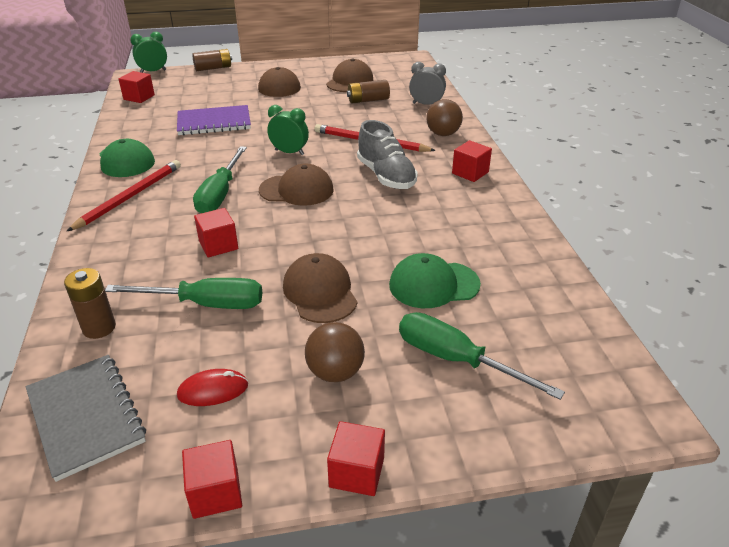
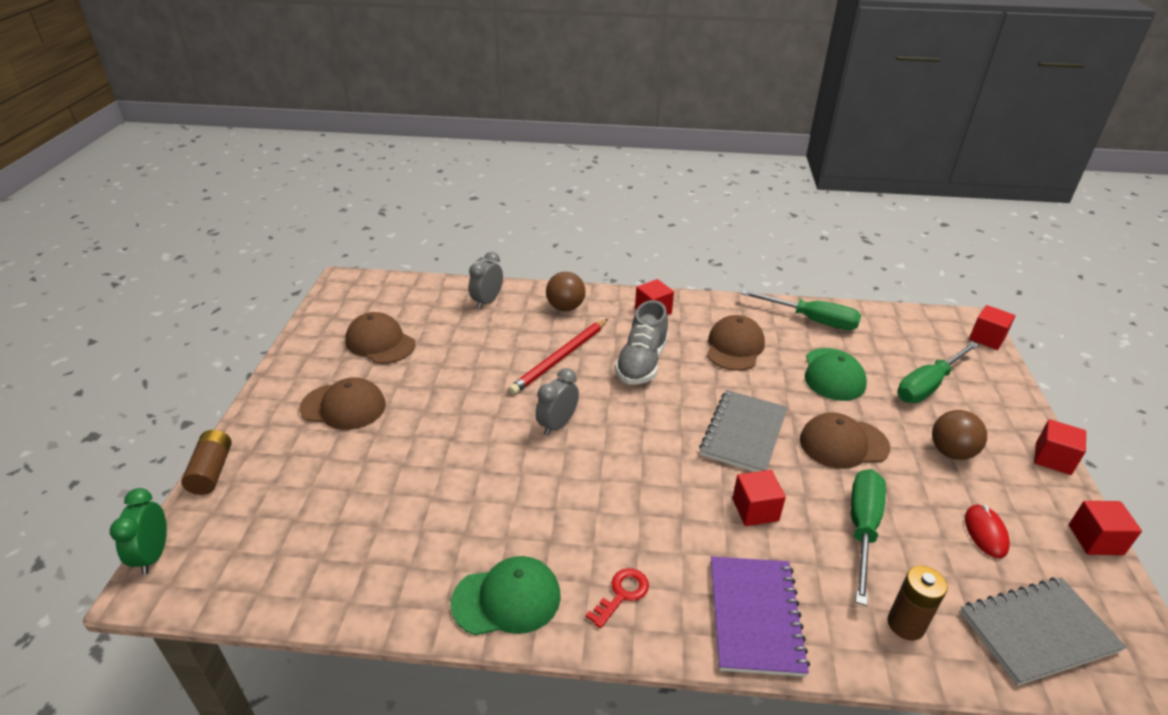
camera: 75 degrees left, 0 degrees up
red pencil [66,160,181,232] -> red key [586,568,649,628]
red cube [119,71,155,103] -> red cube moved to [969,305,1015,350]
purple notebook [177,105,251,135] -> purple notebook moved to [711,556,810,677]
green screwdriver [193,146,247,213] -> green screwdriver moved to [740,289,861,330]
brown cap [259,164,334,206] -> brown cap moved to [707,315,765,371]
green clock [267,105,309,155] -> grey clock [535,368,579,436]
brown battery [347,80,390,103] -> none
grey shoe [357,120,418,189] -> grey shoe turned 120 degrees clockwise [615,300,668,385]
none -> grey notebook [699,390,788,472]

